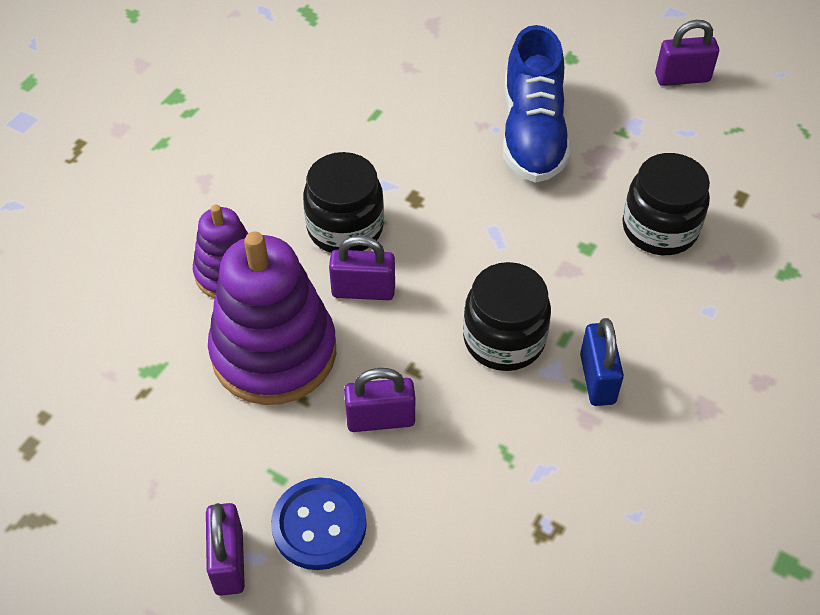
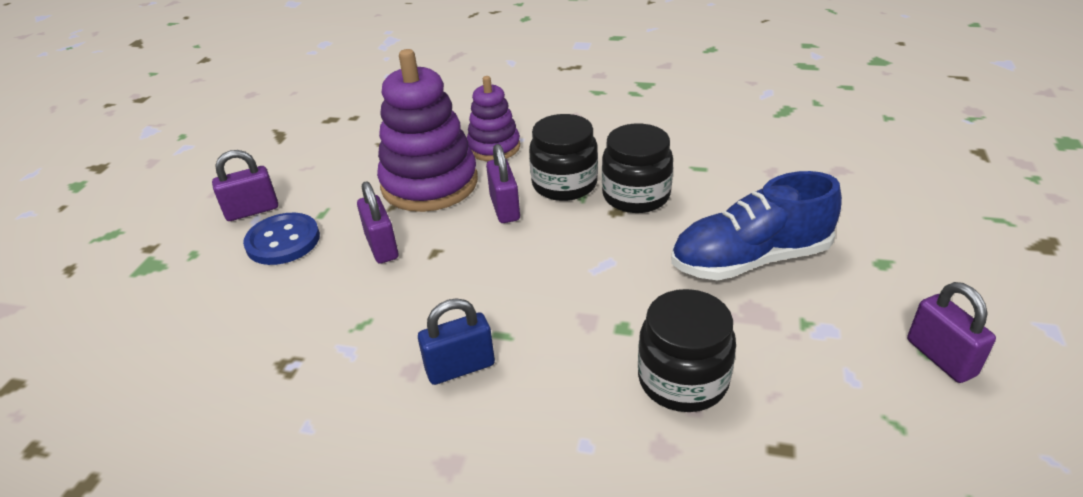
camera: 75 degrees right, 15 degrees down
black jar [463,262,551,371] -> black jar moved to [602,124,673,213]

